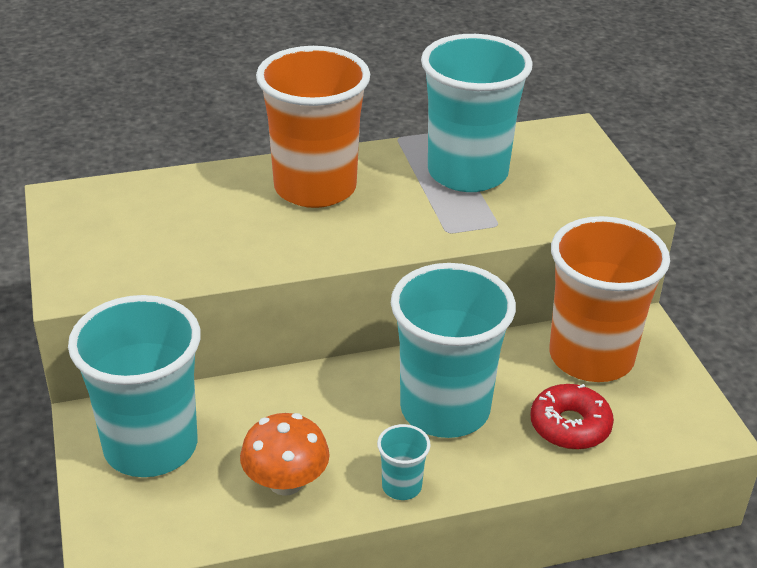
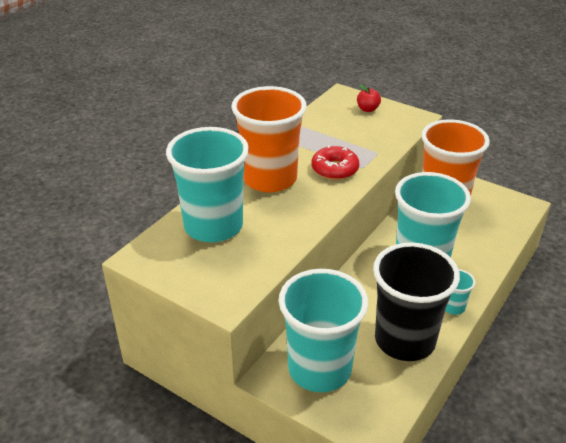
camera: 40 degrees left, 0 degrees up
orange mushroom [240,413,330,496] -> black cup [373,243,460,361]
turquoise cup [421,34,533,192] -> turquoise cup moved to [166,127,249,242]
red donut [531,384,614,450] -> red donut moved to [312,145,359,180]
none -> red apple [357,85,381,112]

